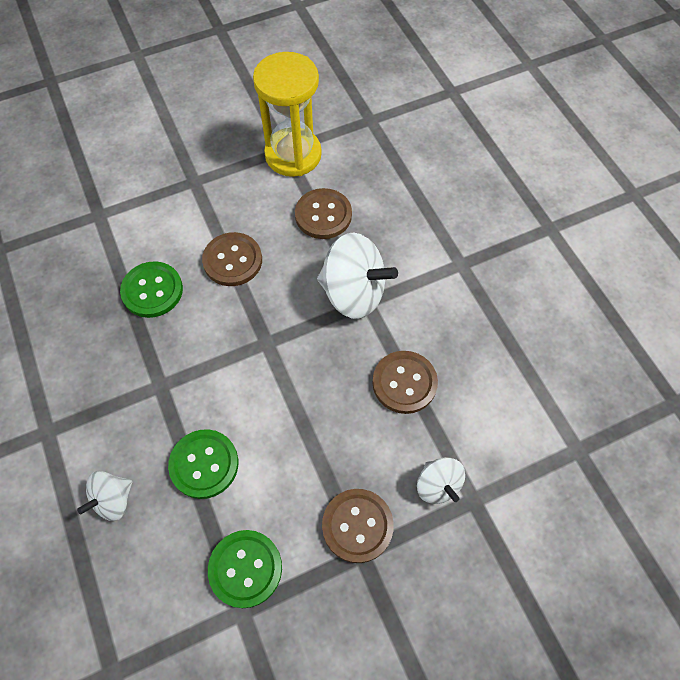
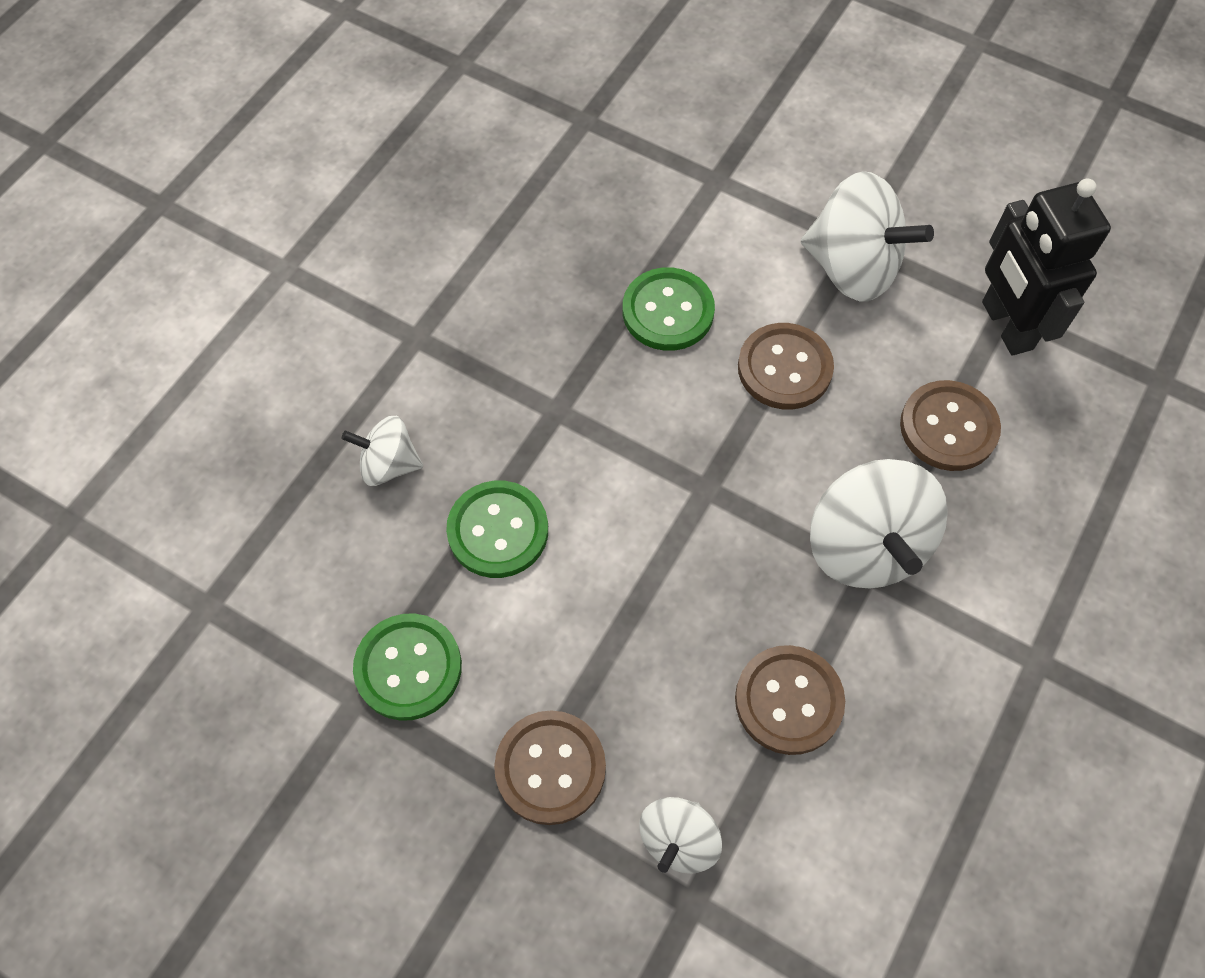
camera: 55 degrees right, 0 degrees up
yellow hourglass [253,52,322,177] -> black robot [982,178,1111,355]
none -> white spinning top [801,171,934,302]

